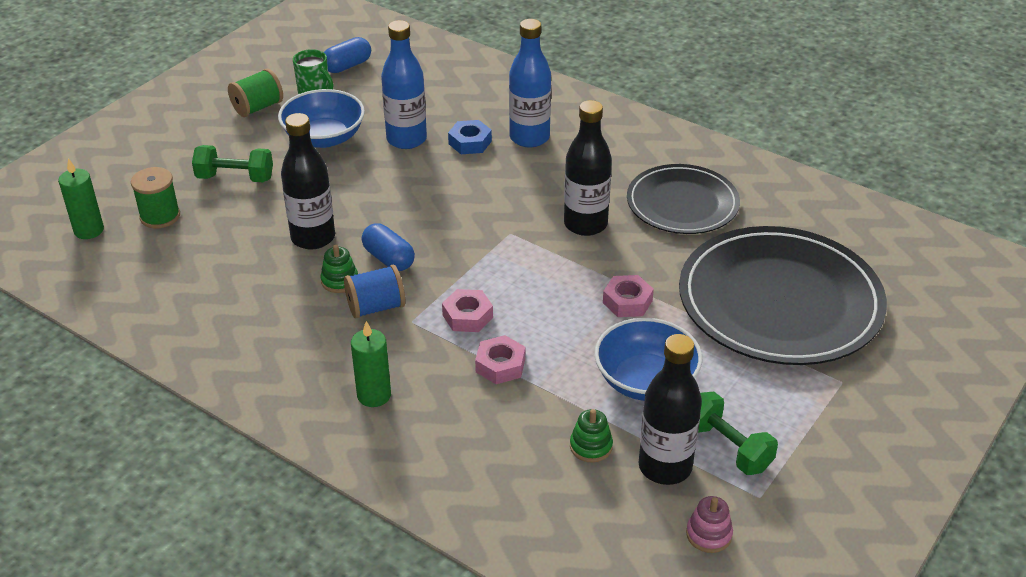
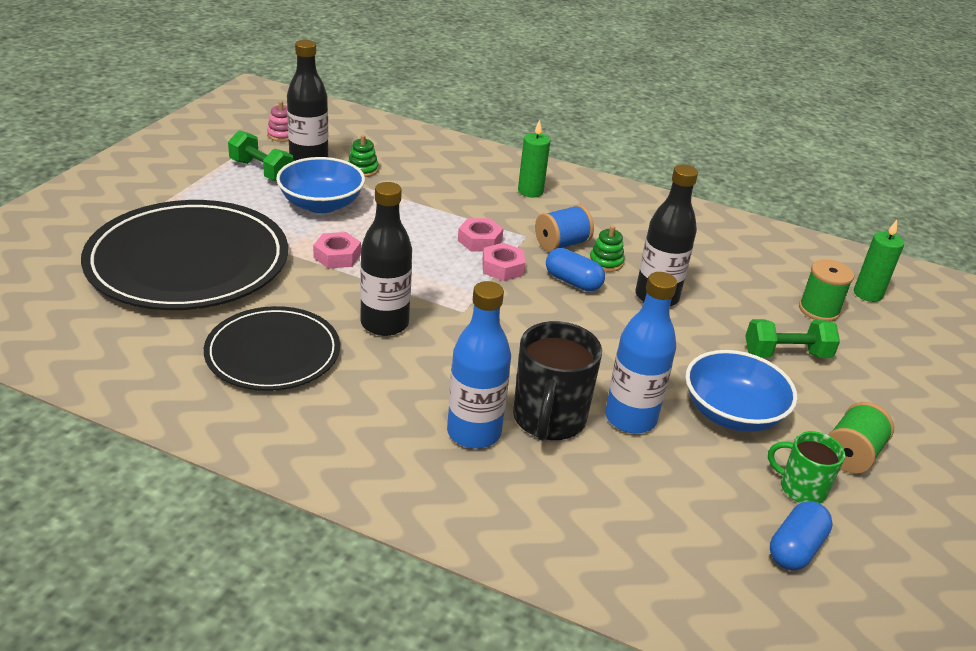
camera: 165 degrees right, 5 degrees down
blue nut [448,120,492,154] -> black mug [513,321,602,441]
pink nut [475,335,525,384] -> pink nut moved to [482,243,525,281]

